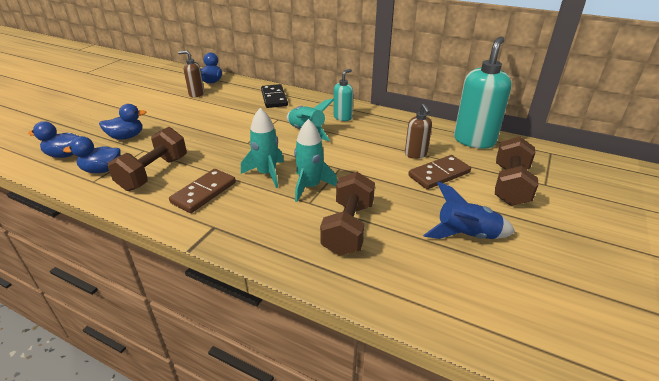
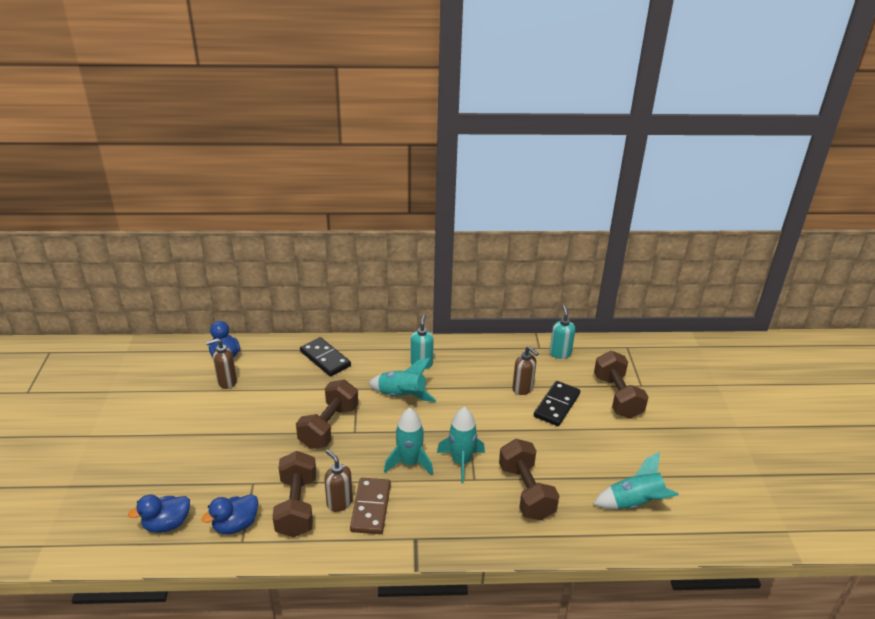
camera: 30 degrees left, 0 degrees up
blue duck [99,104,146,140] -> none
brown domino [408,155,471,189] -> black domino [534,381,580,426]
blue rocket [423,181,515,239] -> none
turquoise soap dispenser [454,36,512,149] -> turquoise soap dispenser [550,305,575,359], size x0.53
none -> brown dumbbell [296,379,358,449]
none -> brown soap dispenser [324,450,353,512]
none -> turquoise rocket [593,452,679,509]

